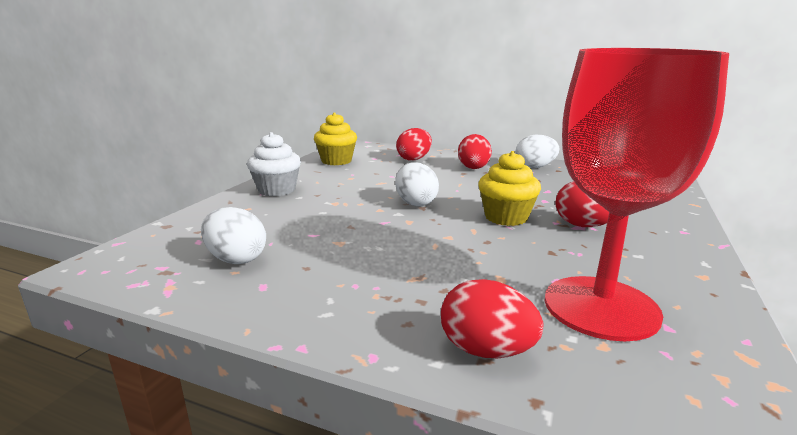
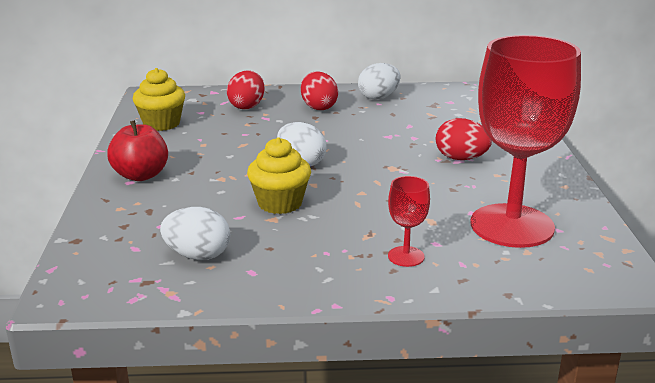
camera: 25 degrees left, 5 degrees up
white cupcake [247,132,301,197] -> red apple [107,120,168,181]
red egg [441,279,543,358] -> none
yellow cupcake [478,151,541,226] -> yellow cupcake moved to [247,137,311,214]
none -> red goblet [388,176,430,267]

